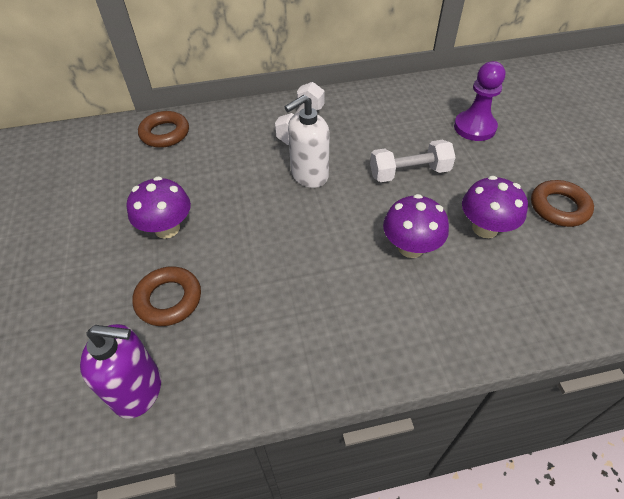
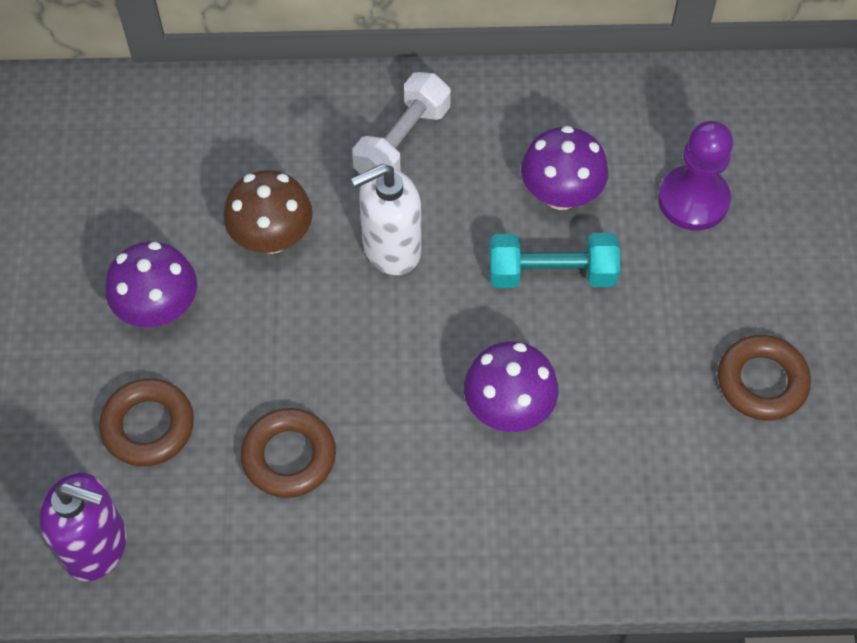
camera: 10 degrees right, 10 degrees up
brown ring [138,111,189,148] -> brown ring moved to [241,408,336,498]
white dumbbell [370,140,456,182] -> turquoise dumbbell [489,233,620,288]
purple mushroom [462,176,528,238] -> purple mushroom moved to [521,126,608,210]
none -> brown mushroom [223,170,313,254]

